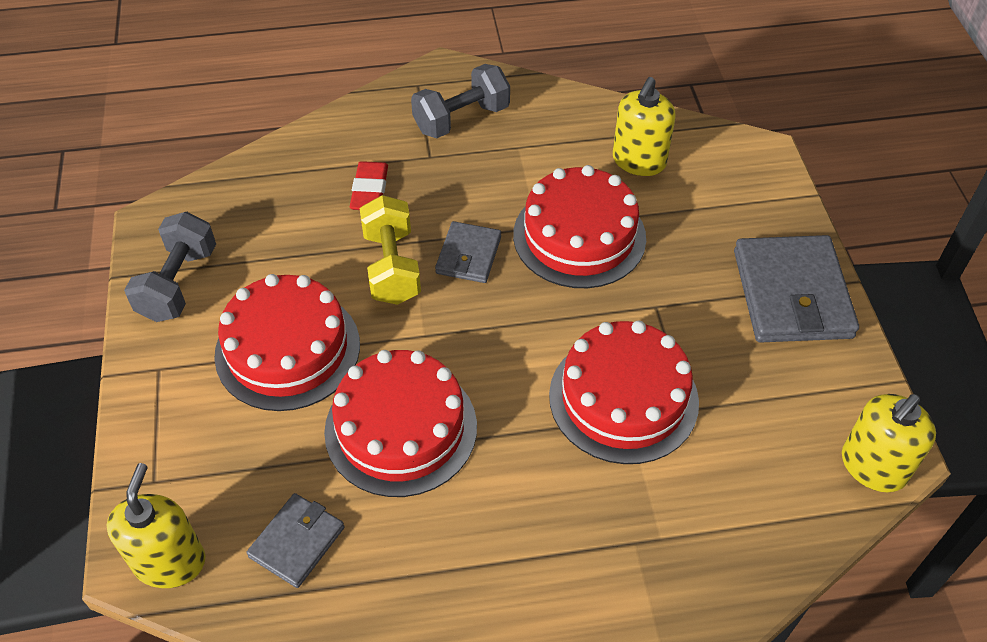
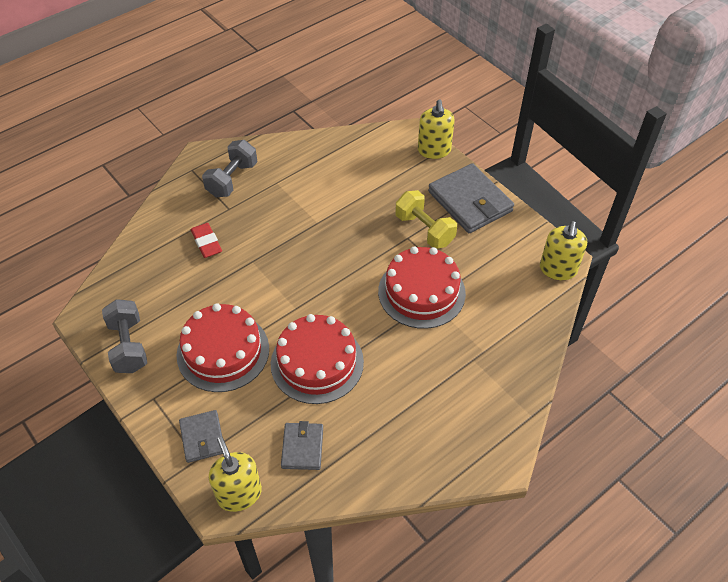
camera: 30 degrees left, 0 degrees up
yellow dumbbell [360,195,421,305] -> yellow dumbbell moved to [395,190,457,249]
grey wallet [435,221,501,283] -> grey wallet moved to [179,410,223,463]
red cake [513,165,646,288] -> none
yellow soap dispenser [613,77,676,176] -> yellow soap dispenser moved to [418,99,455,159]

